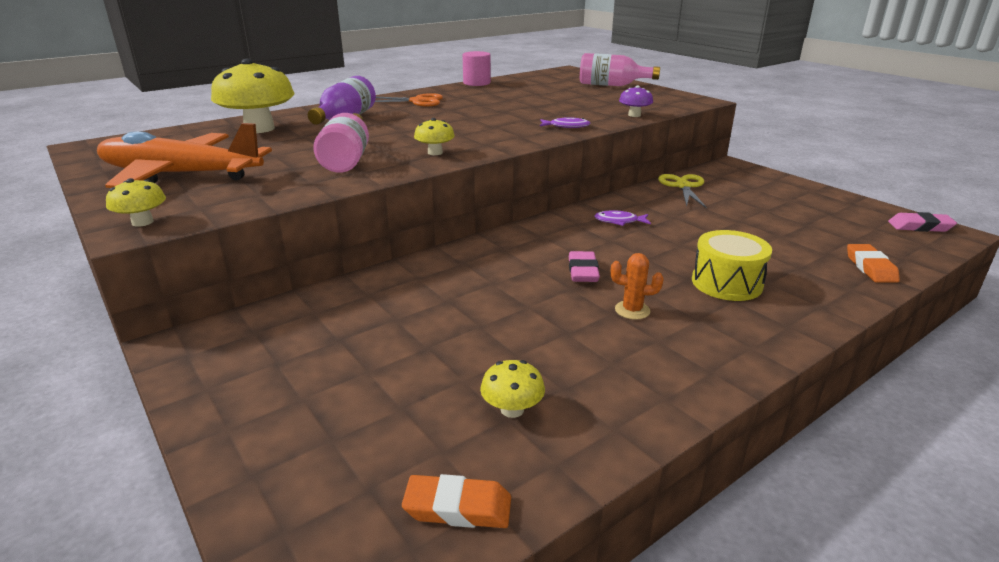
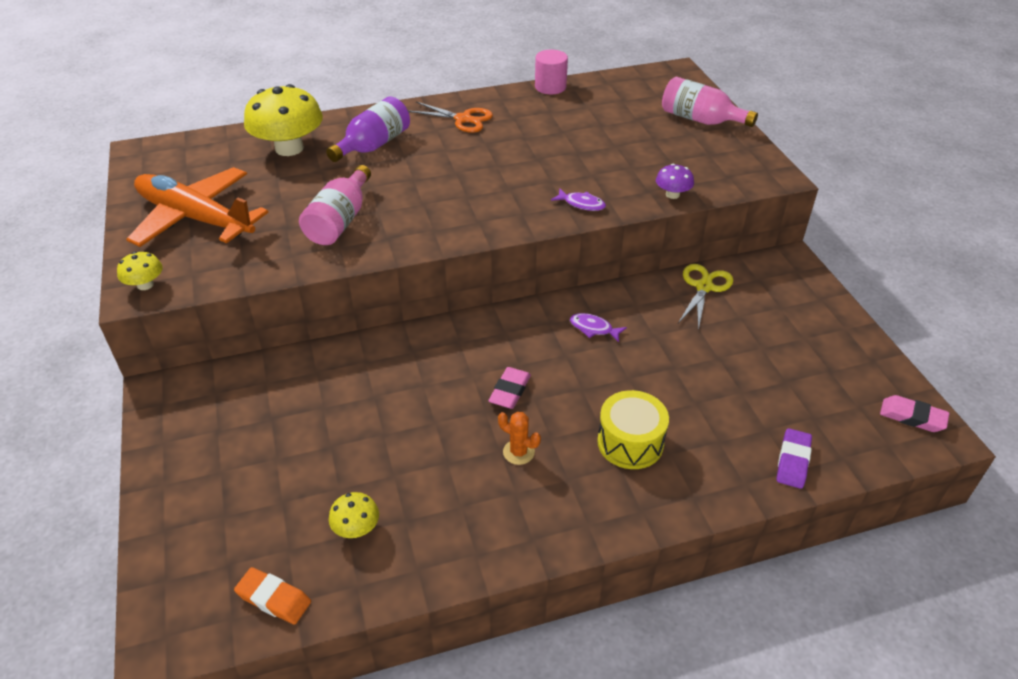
camera: 20 degrees right, 15 degrees up
yellow mushroom [414,118,455,155] -> none
orange eraser [847,244,900,283] -> purple eraser [777,428,812,489]

